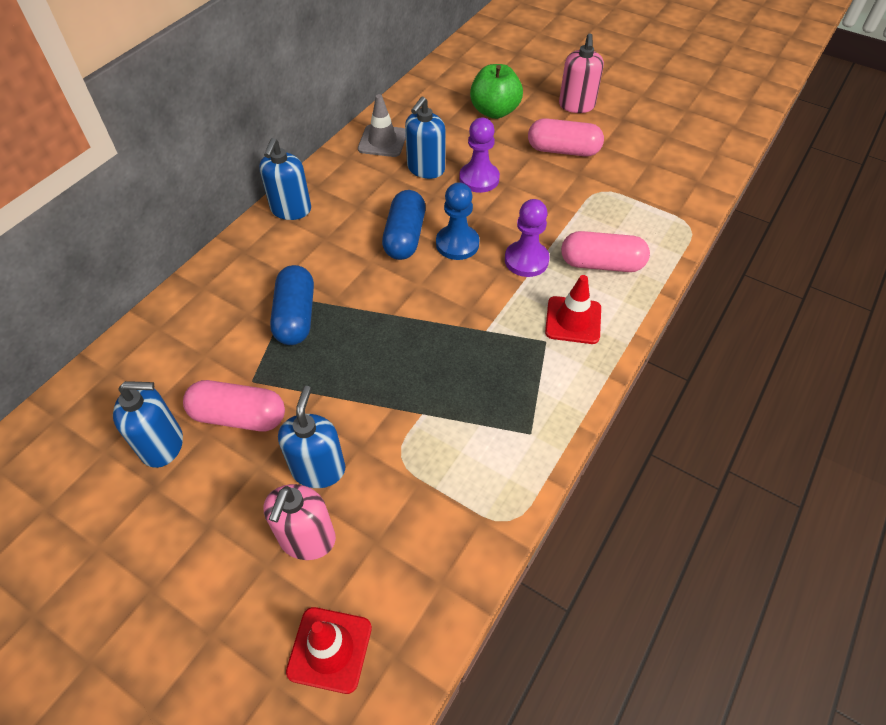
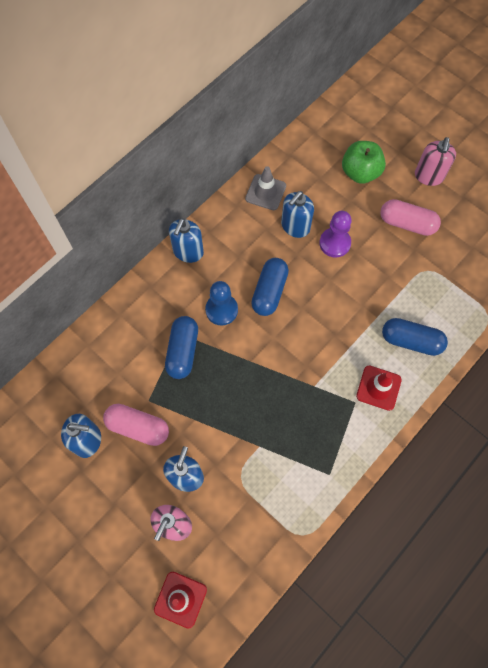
camera: 10 degrees right, 15 degrees up
blue pawn [436,182,480,260] -> blue pawn moved to [205,281,238,325]
purple pawn [505,199,550,277] -> none
pink capsule [561,231,650,272] -> blue capsule [382,318,448,356]

